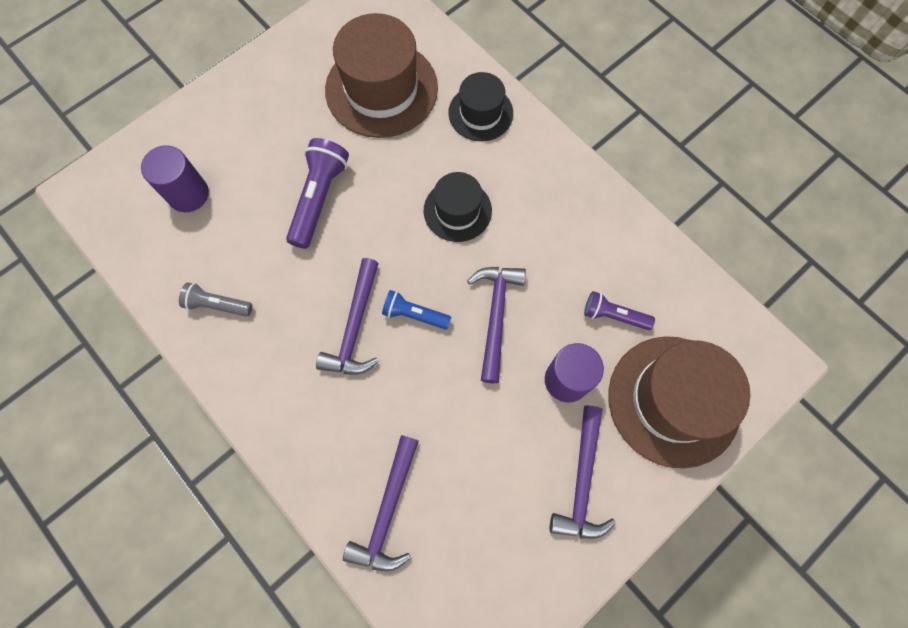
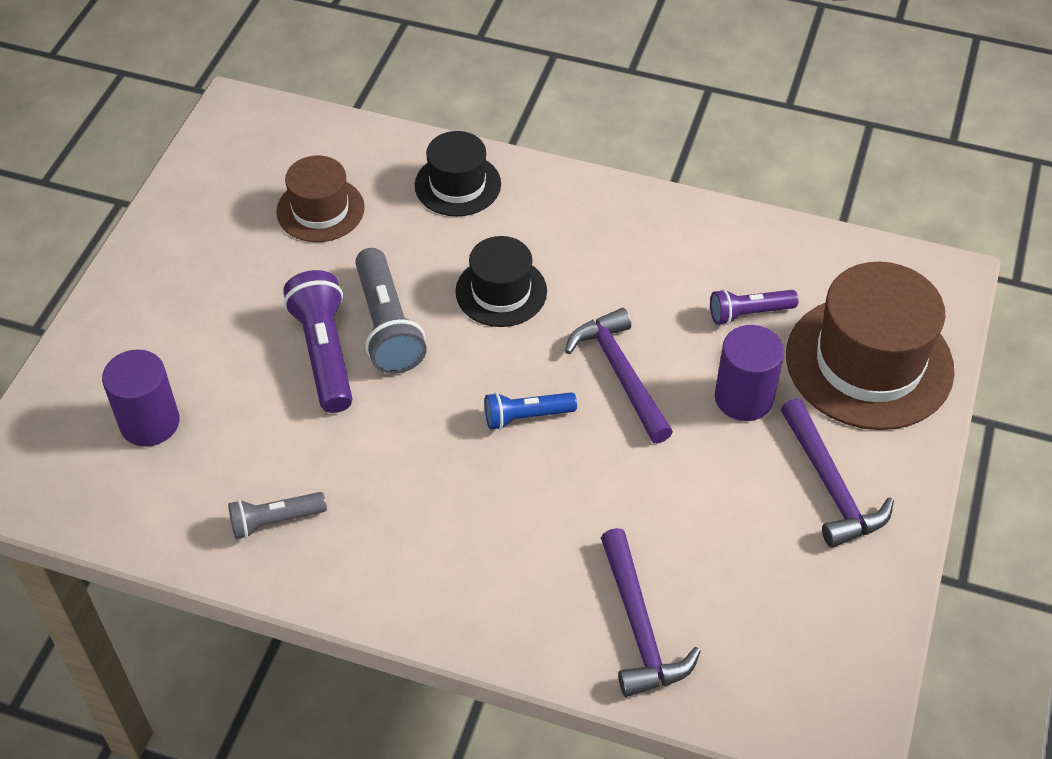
camera: 30 degrees left, 20 degrees down
purple hammer [316,258,379,375] -> none
brown hat [325,13,438,138] -> brown hat [276,156,365,242], size x0.57
none -> grey flashlight [355,248,427,374]

